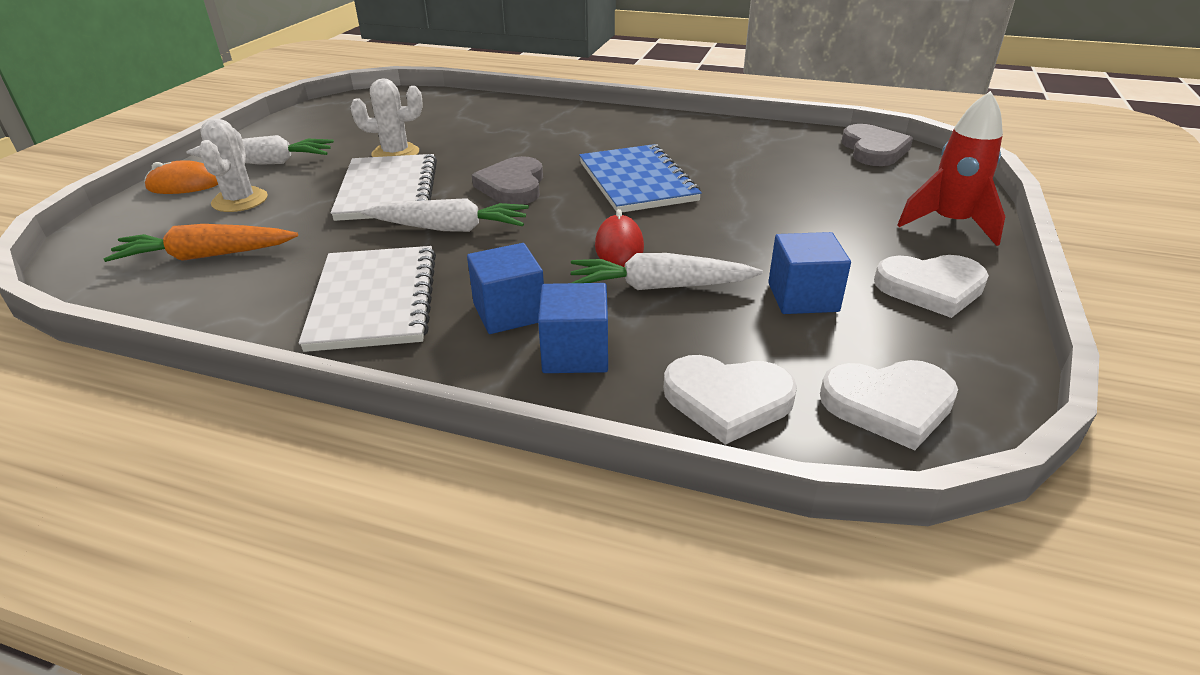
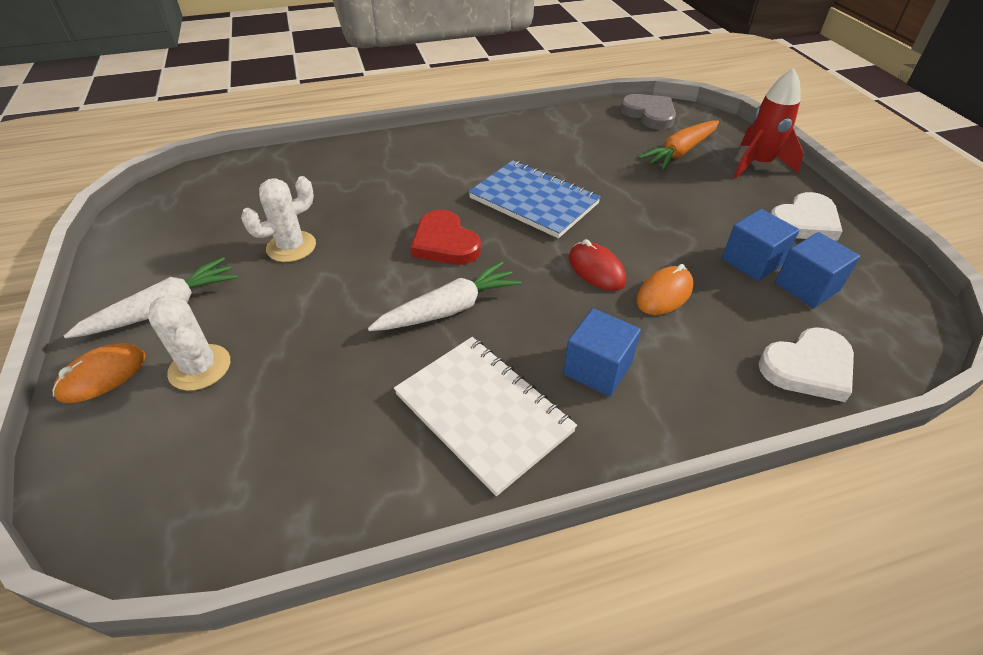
camera: 35 degrees left, 10 degrees up
orange carrot [103,224,298,262] -> orange carrot moved to [638,120,719,170]
white notebook [331,154,437,221] -> none
grey heart [472,156,543,205] -> red heart [410,210,481,265]
blue cube [538,283,608,373] -> blue cube moved to [775,232,860,308]
white carrot [571,253,763,290] -> orange mouse [636,264,694,315]
white heart [820,360,958,450] -> none

